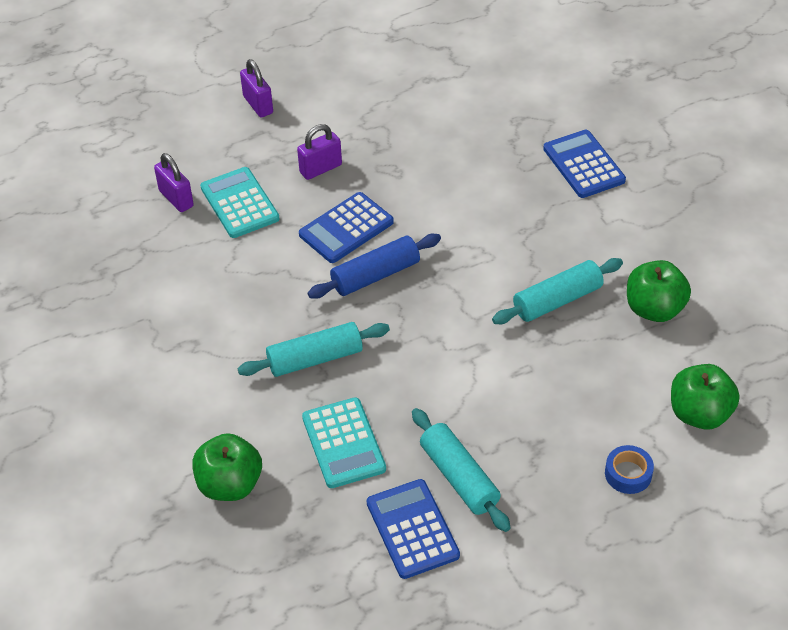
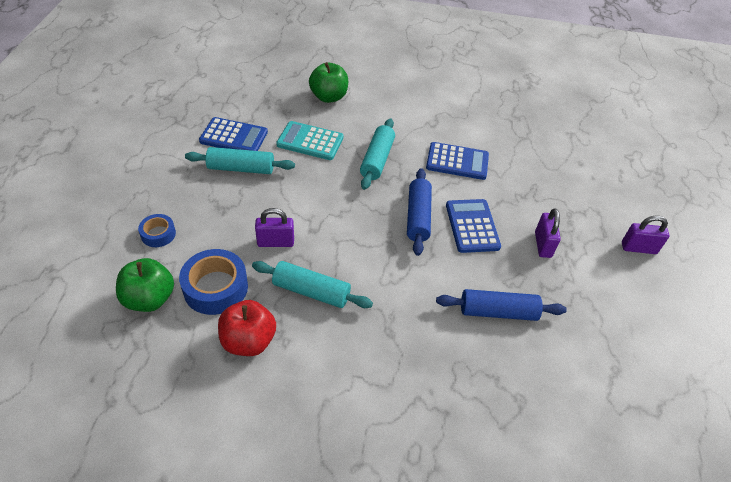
camera: 120 degrees right, 0 degrees up
purple padlock [154,153,194,212] -> purple padlock moved to [255,208,294,247]
turquoise calculator [200,167,280,238] -> none
turquoise rolling pin [492,258,623,324] -> turquoise rolling pin turned 75 degrees counterclockwise [252,261,373,308]
blue calculator [543,130,626,198] -> blue calculator moved to [426,142,489,180]
green apple [627,260,691,322] -> red apple [218,300,276,356]
none -> blue tape [179,249,248,315]
none -> blue rolling pin [436,289,567,321]

